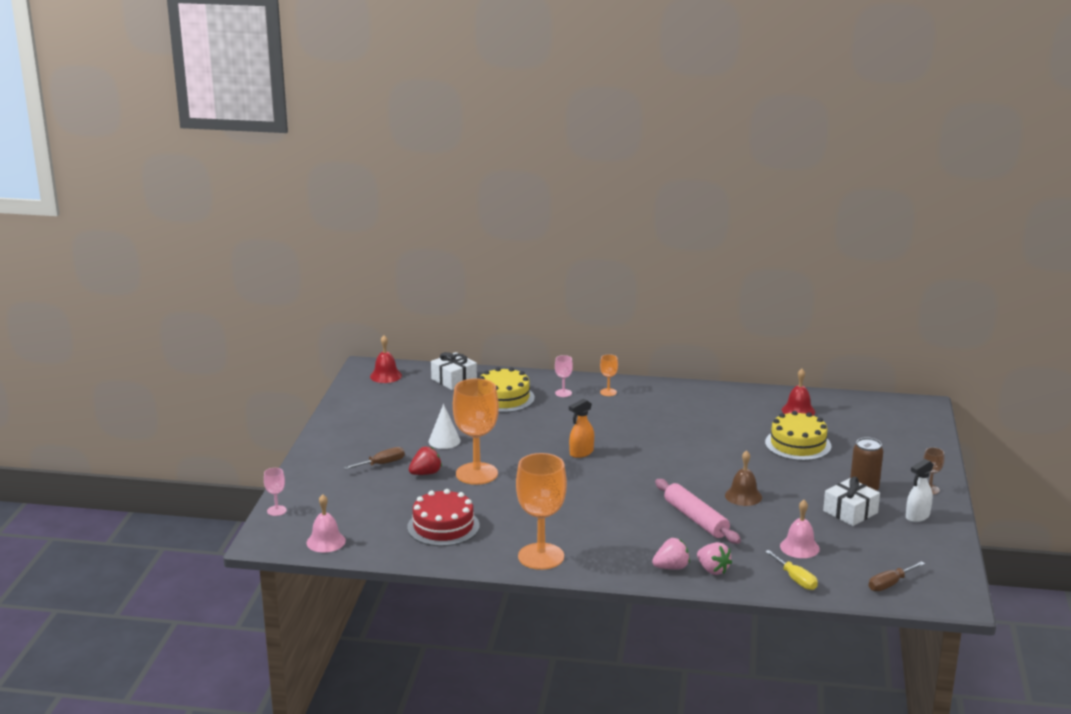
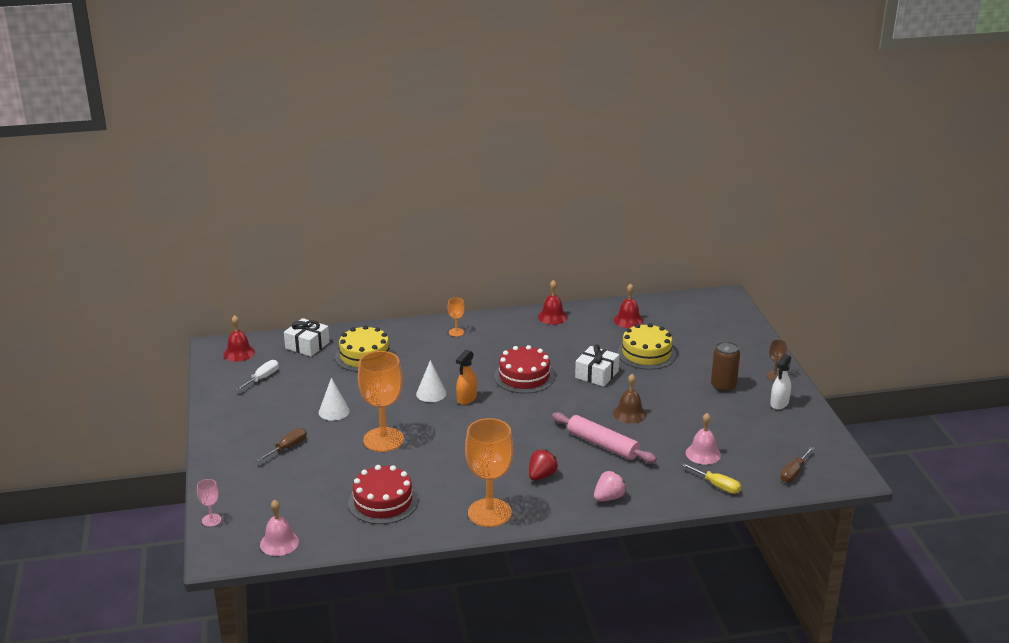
camera: 20 degrees left, 5 degrees up
red strawberry [409,446,442,475] -> red strawberry moved to [529,449,558,480]
pink goblet [555,355,573,397] -> none
pink strawberry [697,542,732,575] -> none
white gift [823,477,880,526] -> white gift moved to [575,344,620,387]
none -> white screwdriver [235,360,279,391]
none -> white cone [416,360,447,402]
none -> red cake [494,345,555,394]
none -> red bell [538,280,568,325]

